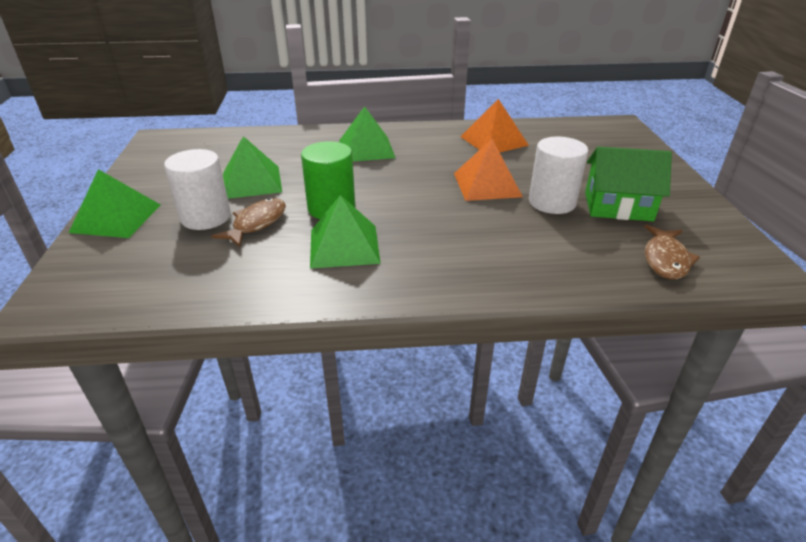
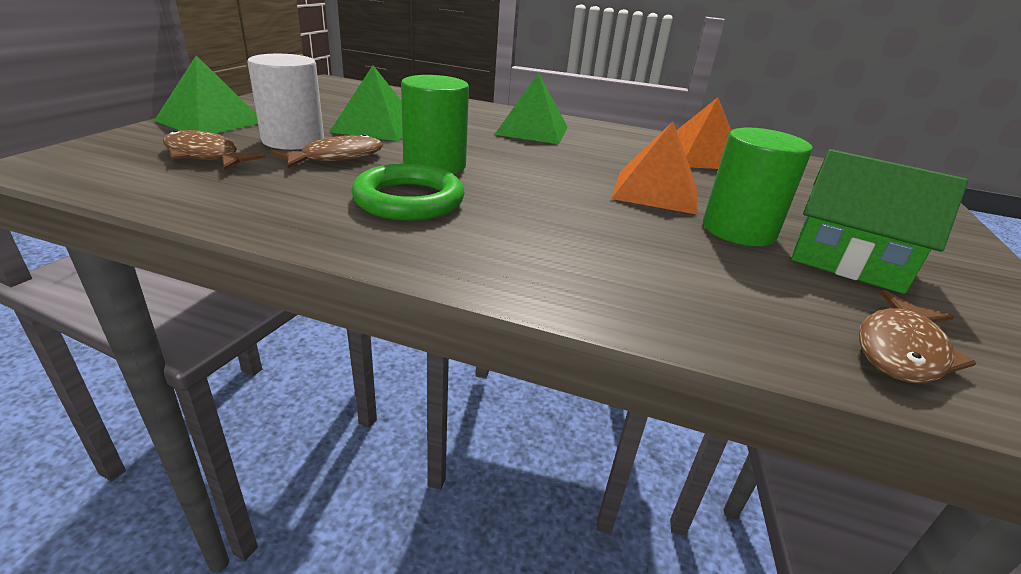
camera: 20 degrees right, 5 degrees down
green pyramid [310,195,381,268] -> green ring [351,163,465,220]
white cylinder [529,137,588,214] -> green cylinder [703,127,813,246]
none -> brown fish [163,130,266,170]

